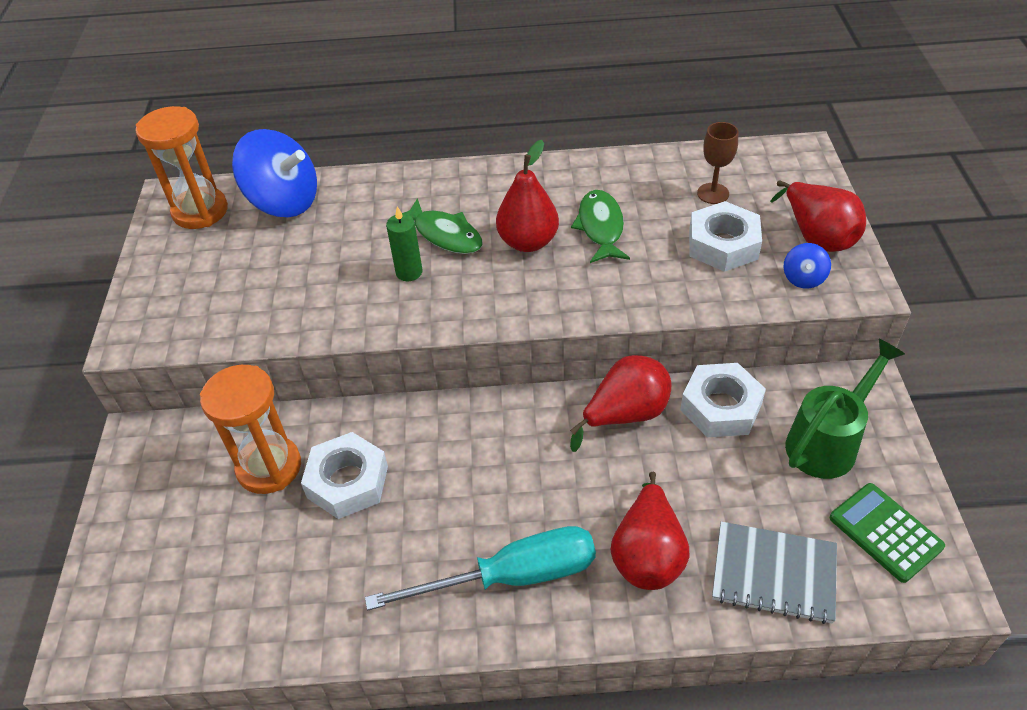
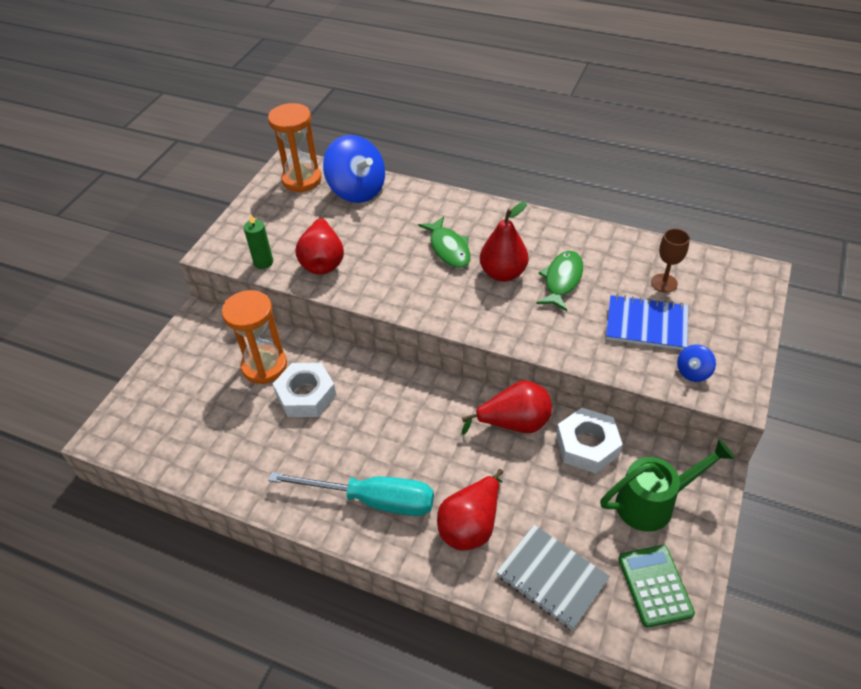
camera: 25 degrees right, 0 degrees up
green candle [386,206,422,281] -> green candle moved to [244,214,273,269]
white nut [689,201,762,272] -> blue notebook [606,295,688,350]
red pear [770,181,866,252] -> red pear moved to [295,215,344,275]

